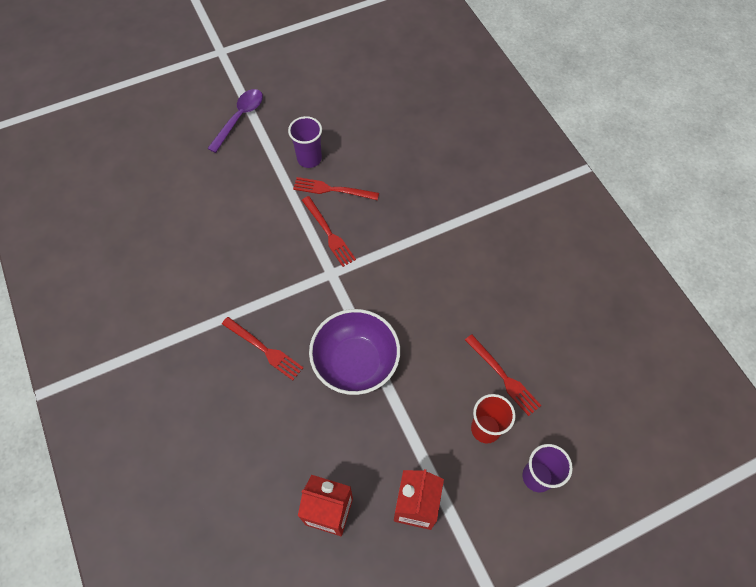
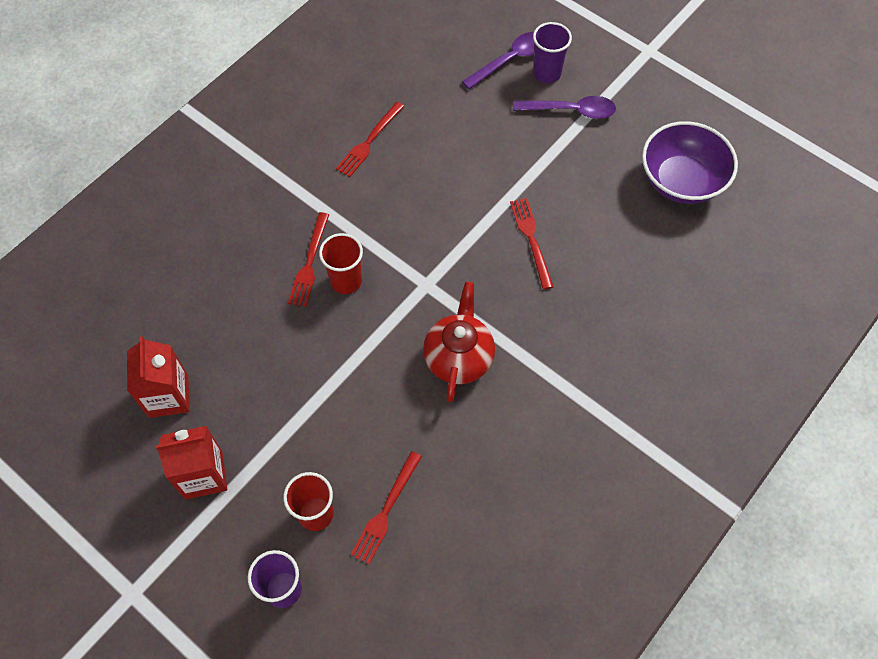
camera: 65 degrees right, 0 degrees up
purple cup [288,116,322,168] -> purple cup moved to [533,22,572,83]
red fork [302,196,356,267] -> red fork moved to [336,102,405,177]
purple bowl [309,309,400,395] -> purple bowl moved to [642,121,738,204]
none -> red cup [319,233,363,294]
none -> red teapot [423,282,495,402]
none -> purple spoon [462,32,535,89]

